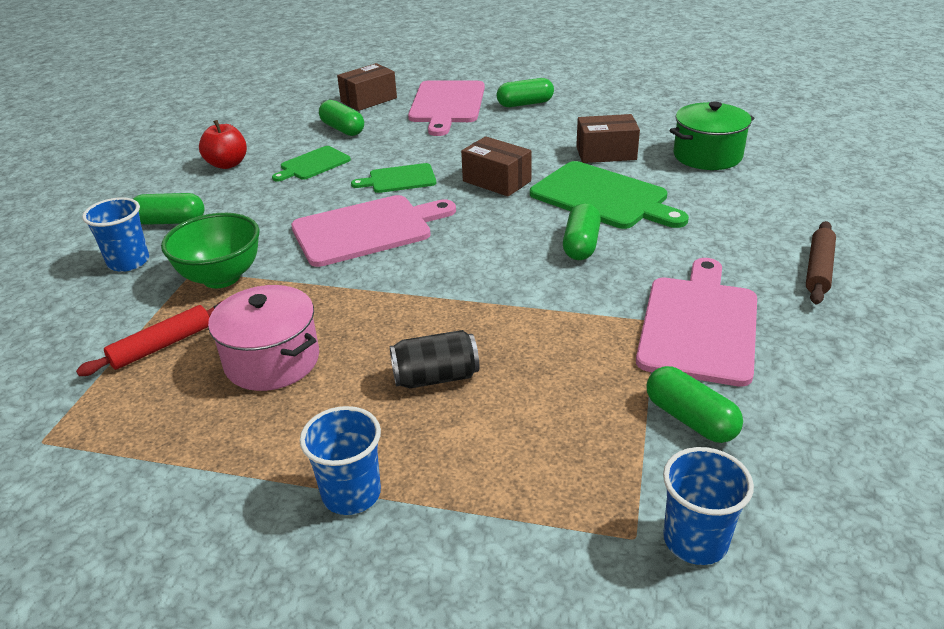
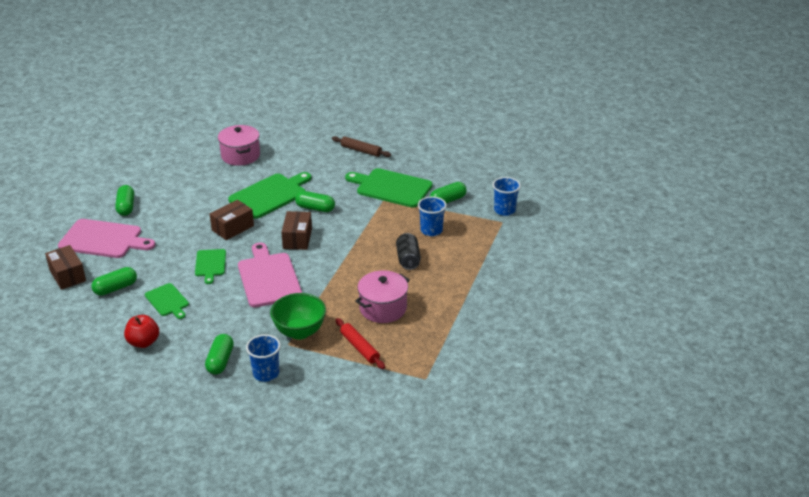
camera: 85 degrees left, 0 degrees up
blue cup [300,406,381,515] -> blue cup moved to [418,196,447,236]
brown box [576,114,640,163] -> brown box moved to [281,211,312,250]
pink cutting board [636,258,757,387] -> green cutting board [345,168,433,208]
green pot [670,101,754,170] -> pink pot [218,125,260,166]

